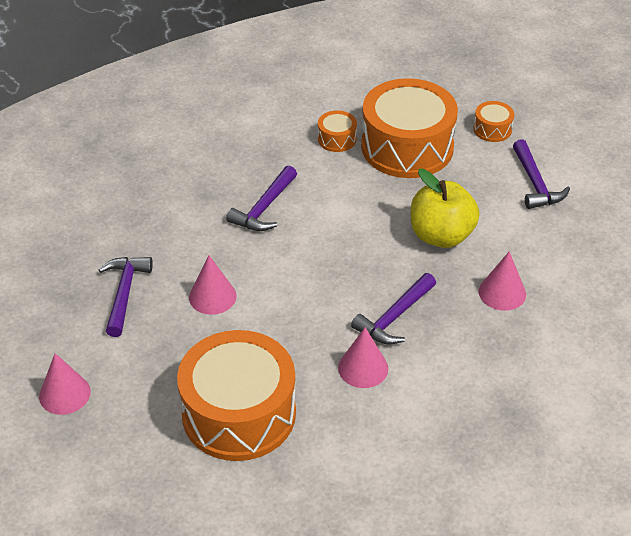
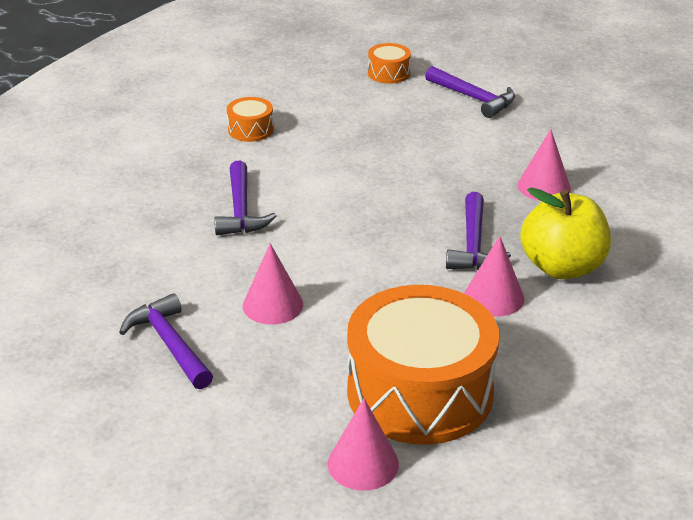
camera: 35 degrees left, 10 degrees down
pink cone [39,353,91,415] -> pink cone moved to [328,398,399,491]
orange drum [361,78,458,178] -> none
yellow apple [411,169,480,248] -> yellow apple moved to [520,187,611,279]

